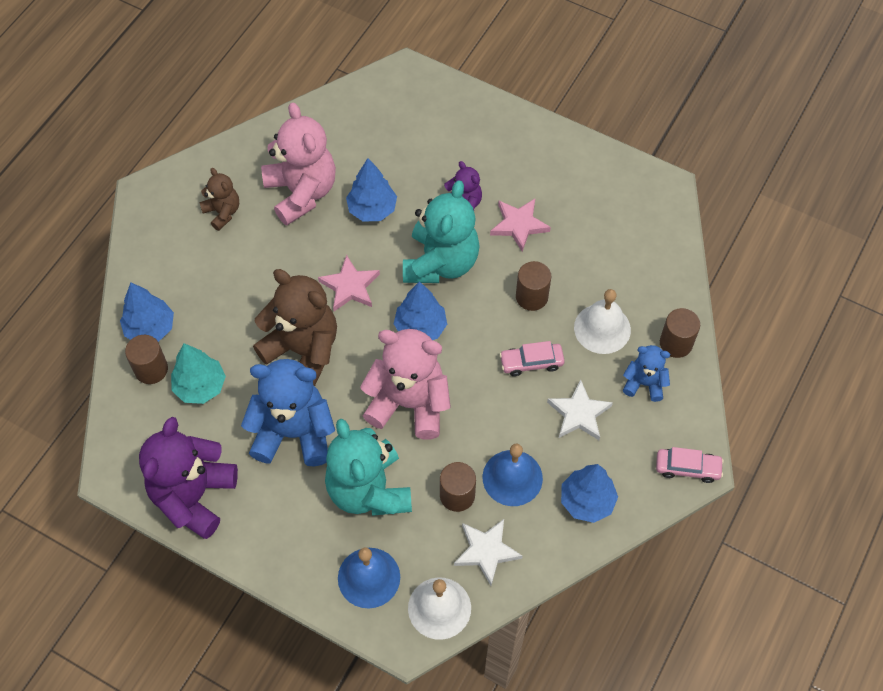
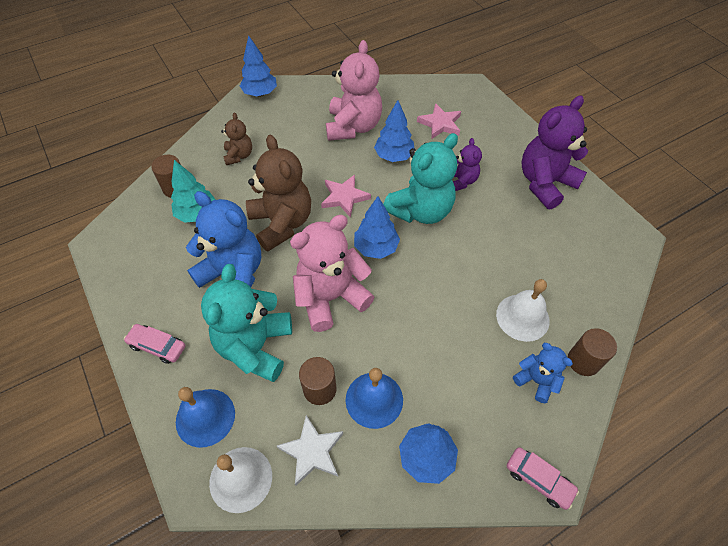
camera: 30 degrees right, 5 degrees down
blue tree [120,282,174,342] -> blue tree moved to [240,35,277,97]
purple teddy bear [139,417,238,539] -> purple teddy bear moved to [522,95,588,210]
brown teddy bear [199,168,239,231] -> brown teddy bear moved to [221,113,252,165]
pink teddy bear [360,329,451,440] -> pink teddy bear turned 75 degrees counterclockwise [290,215,374,332]
pink star [490,199,551,252] -> pink star moved to [417,103,461,139]
pink car [499,341,565,376] -> pink car moved to [124,324,185,364]
brown cylinder [516,261,551,311] -> none
white star [547,380,613,440] -> none

